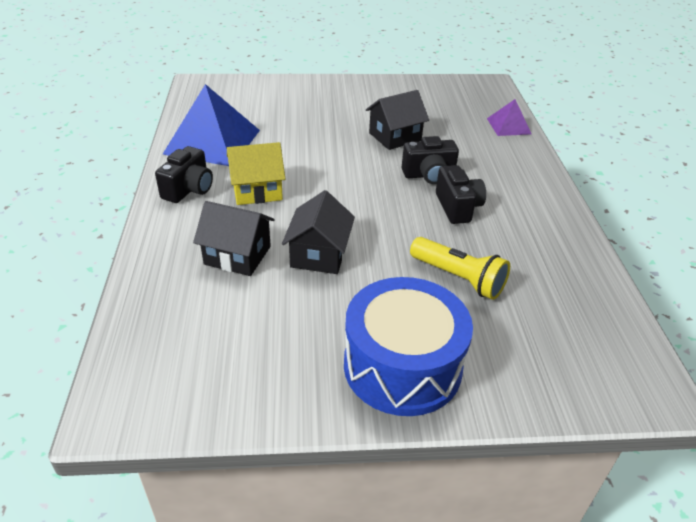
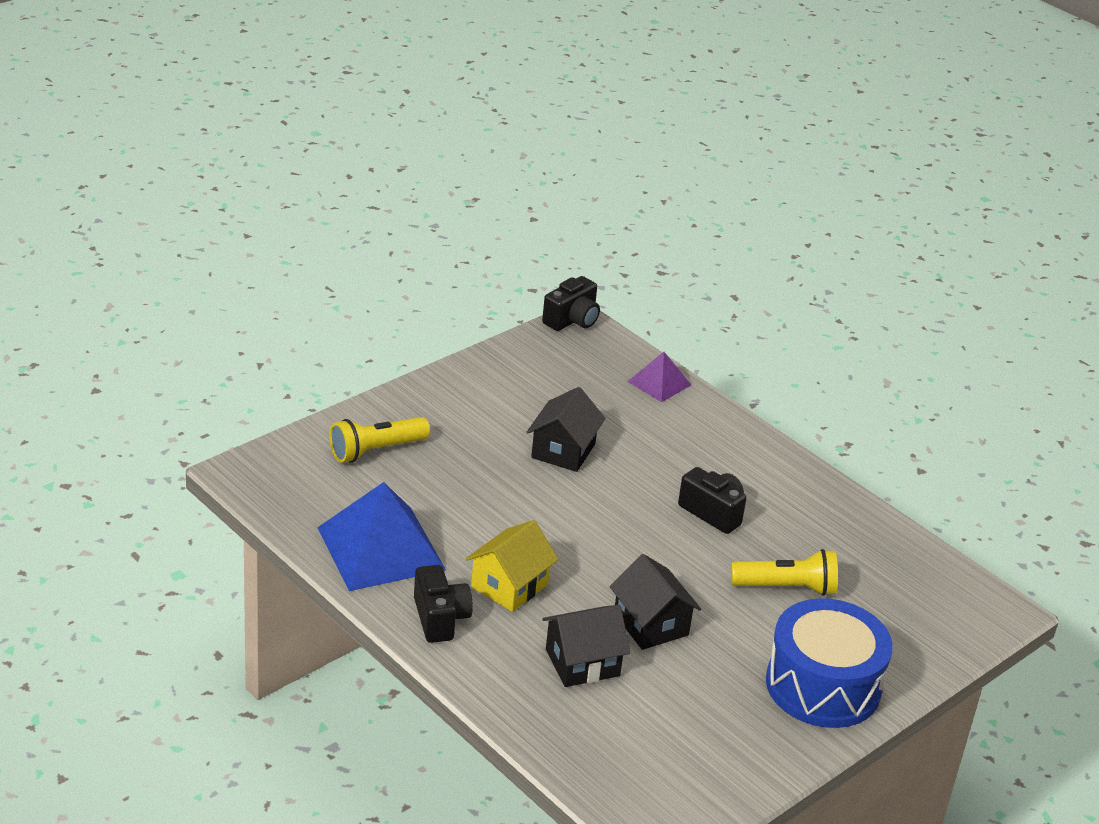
camera: 40 degrees left, 5 degrees down
black camera [402,136,459,184] -> black camera moved to [542,276,600,331]
none -> yellow flashlight [329,417,430,463]

